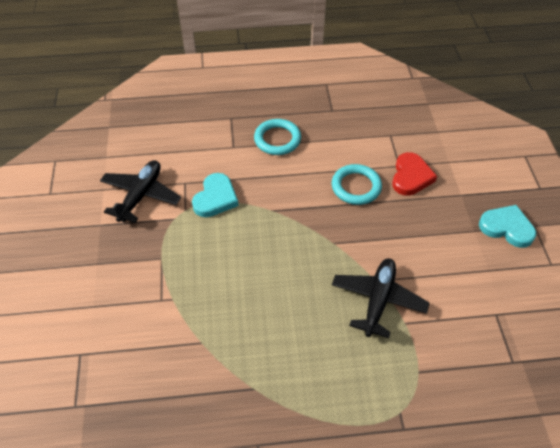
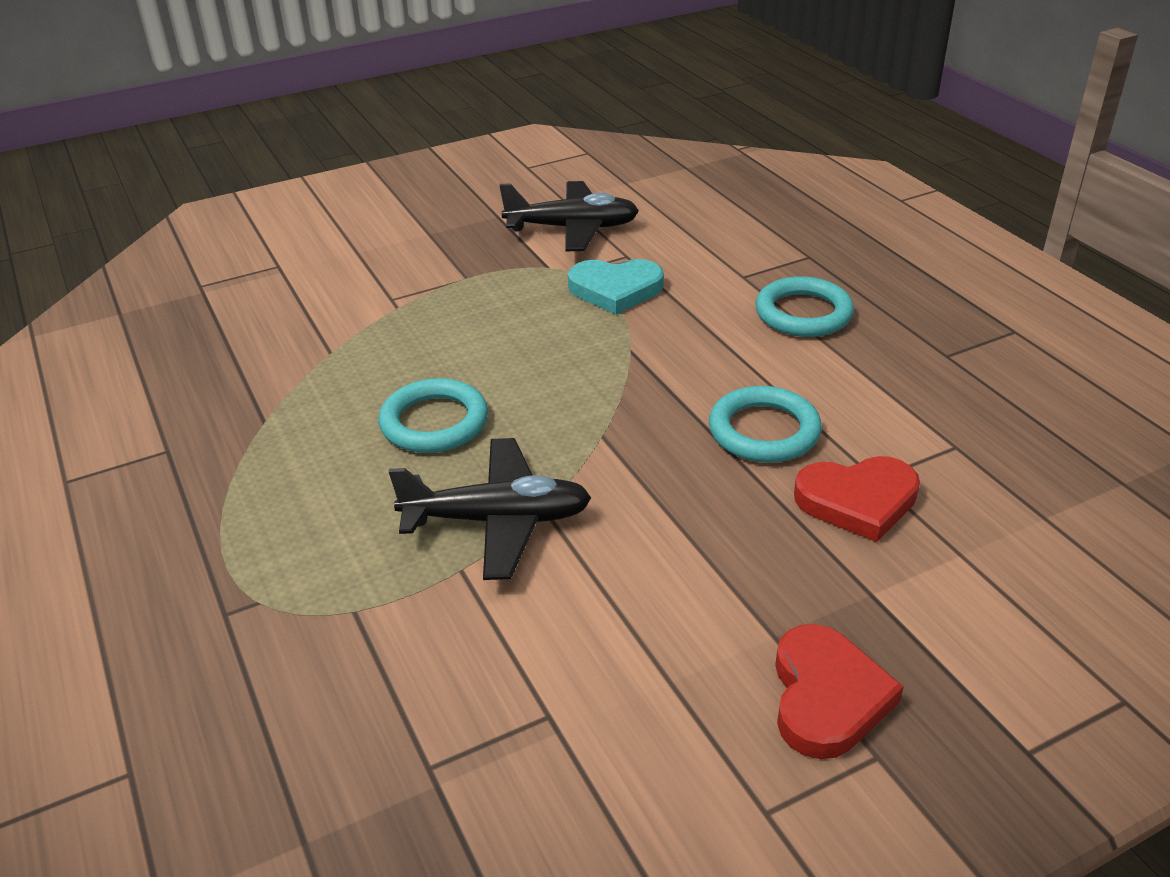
camera: 70 degrees right, 15 degrees down
turquoise heart [479,205,536,248] -> red heart [775,624,904,759]
none -> turquoise ring [378,378,488,453]

